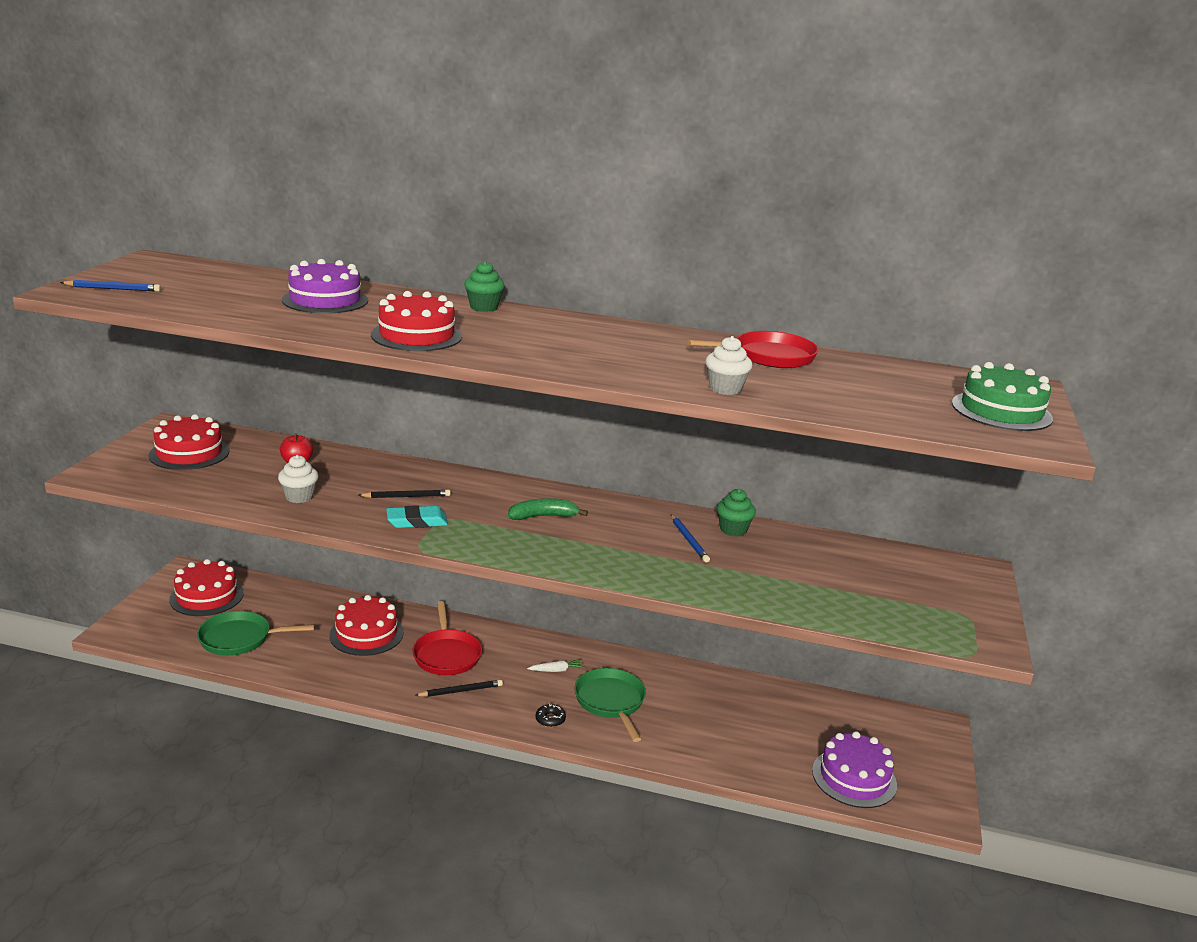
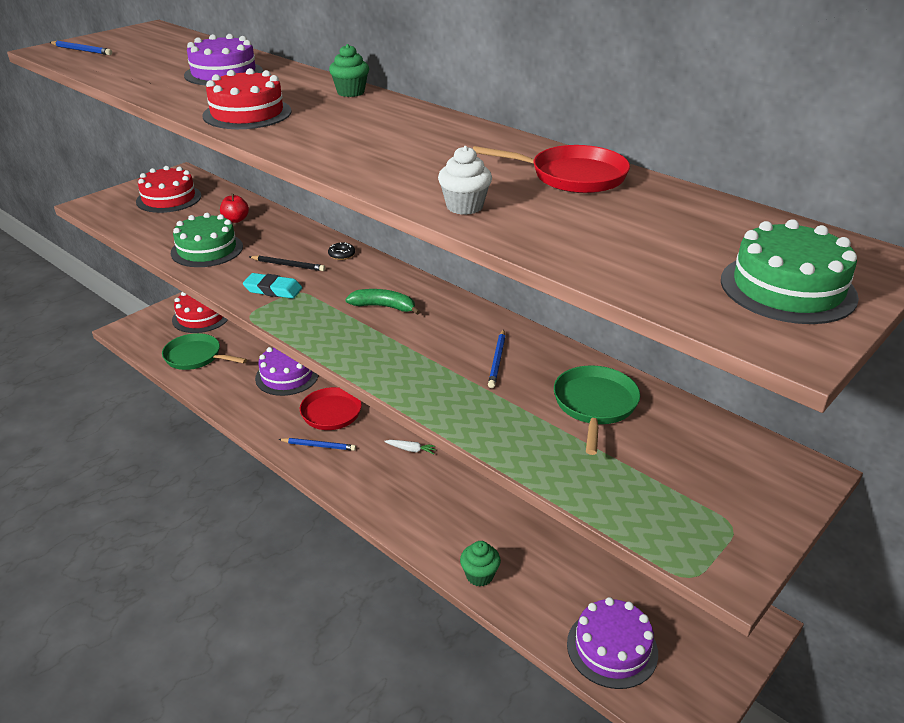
camera: 30 degrees right, 10 degrees up
white cupcake [278,455,319,503] -> green cake [171,213,243,267]
red cake [329,595,404,656] -> purple cake [255,347,319,396]
black pencil [414,679,503,697] -> blue pencil [278,438,356,451]
black donut [536,704,566,727] -> black donut moved to [328,242,355,260]
green pan [574,668,646,742] -> green pan moved to [554,365,640,455]
green cupcake [717,489,756,537] -> green cupcake moved to [460,541,501,586]

